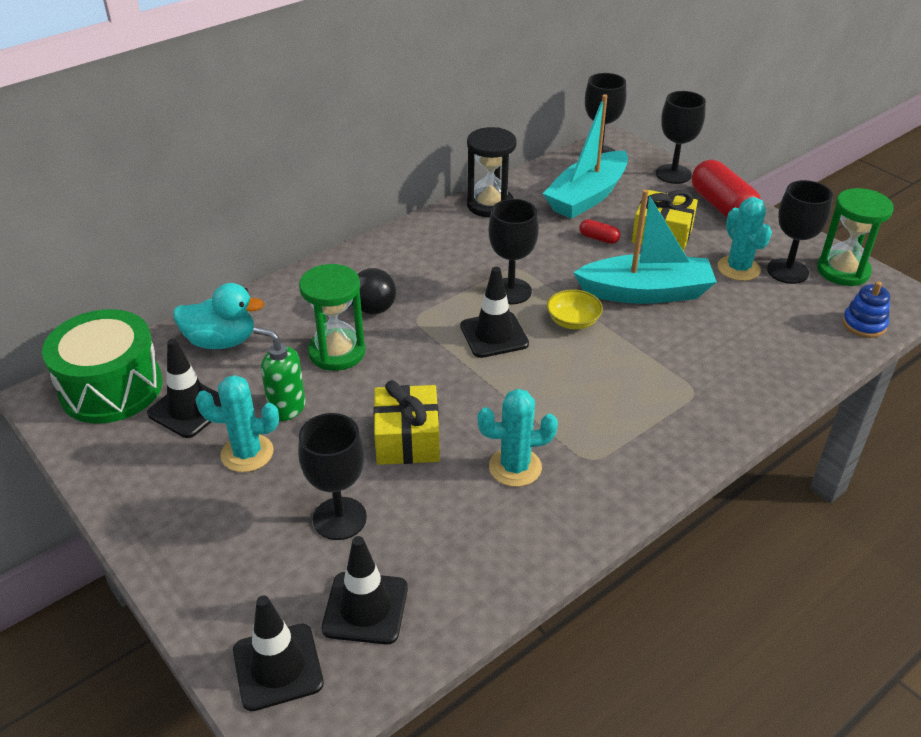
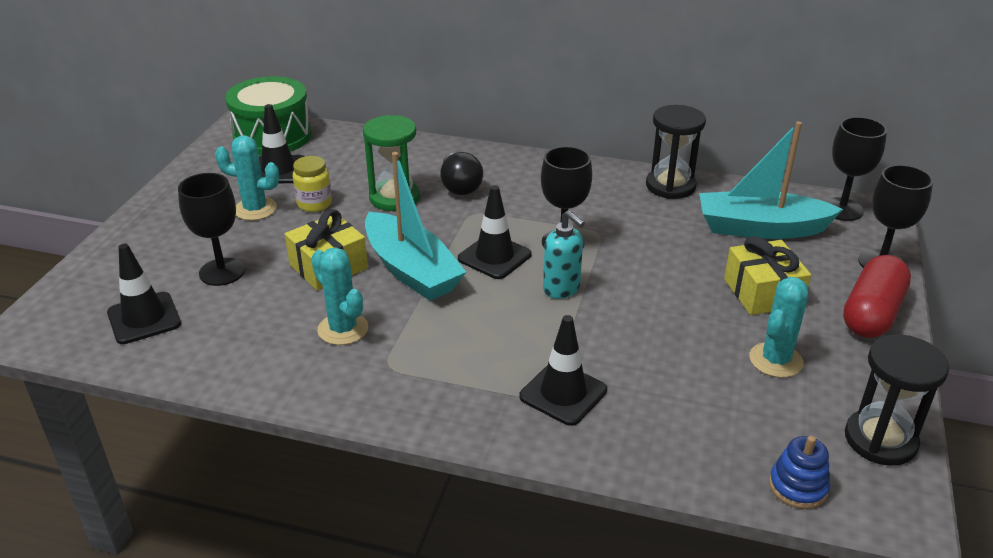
camera: 55 degrees right, 5 degrees down
turquoise duck [173,283,264,349] -> none
turquoise cactus [196,375,279,472] -> turquoise cactus turned 45 degrees counterclockwise [215,135,279,221]
black traffic cone [233,595,324,711] -> black traffic cone moved to [519,315,607,426]
green soap dispenser [253,327,306,421] -> yellow jar [293,156,332,212]
yellow bowl [547,289,603,329] -> turquoise soap dispenser [543,210,585,299]
turquoise boat [573,189,717,304] -> turquoise boat moved to [365,152,466,301]
red capsule [579,219,621,244] -> none
black goblet [767,180,833,284] -> none
green hourglass [817,188,893,286] -> black hourglass [845,334,949,466]

